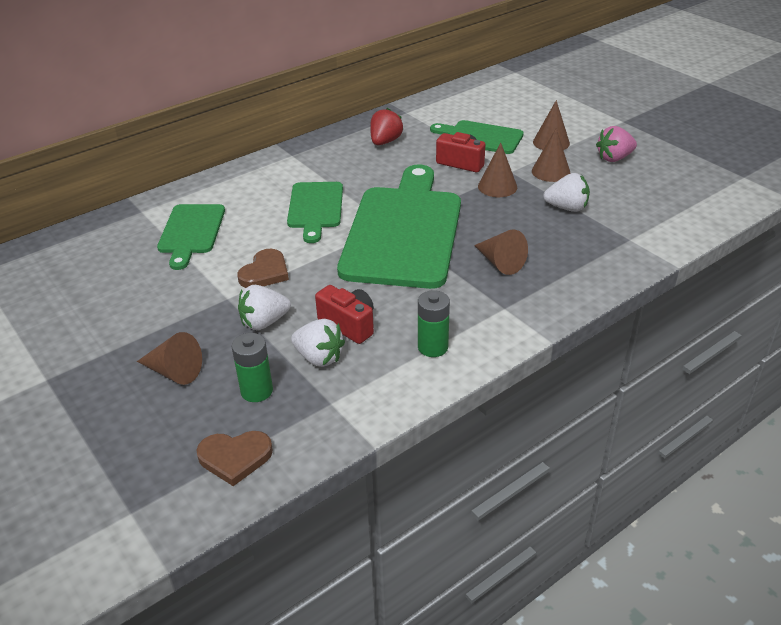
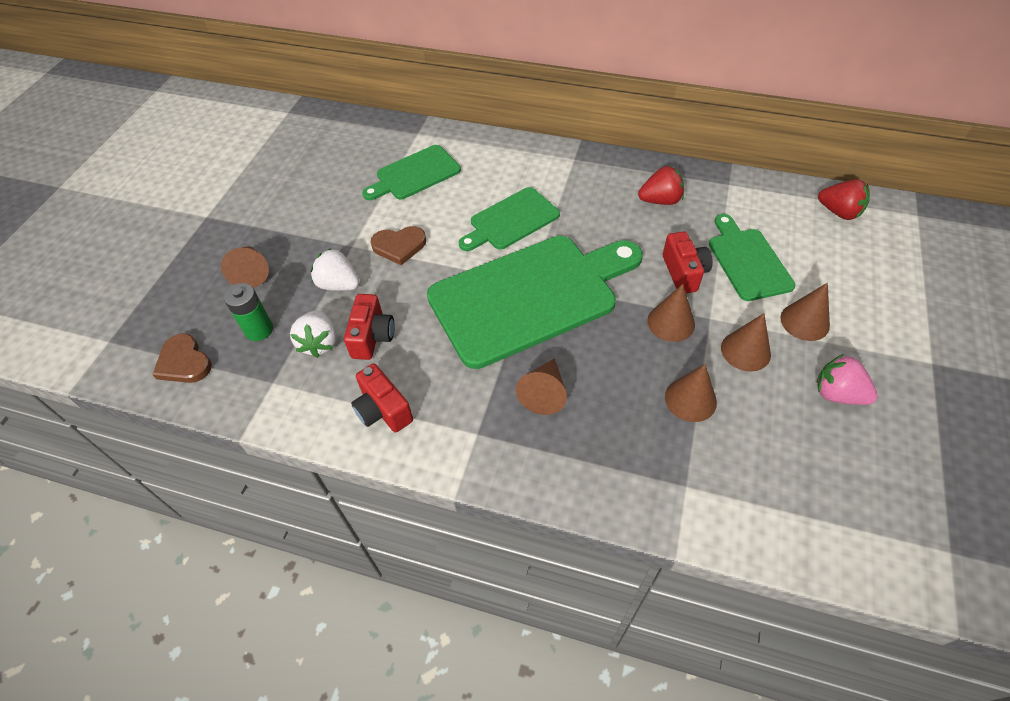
camera: 55 degrees right, 15 degrees up
green battery [418,290,450,357] -> red camera [351,363,413,433]
white strawberry [543,173,590,212] -> brown cone [665,364,717,422]
none -> red strawberry [818,179,870,220]

